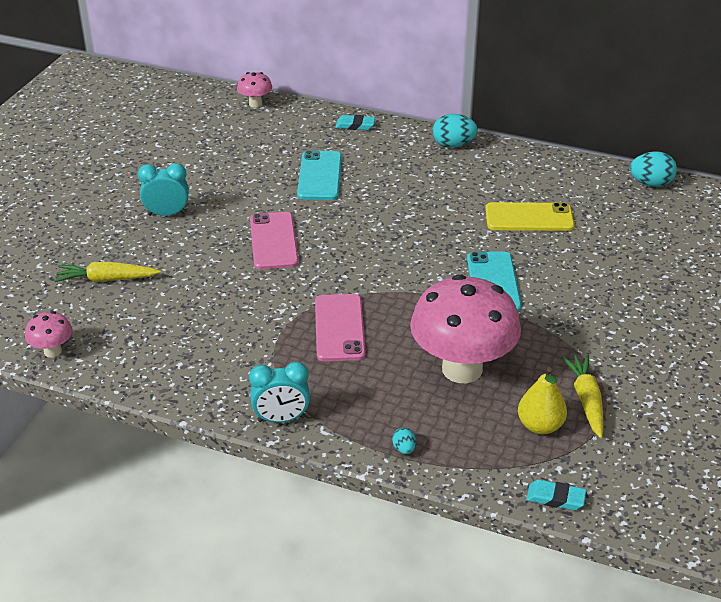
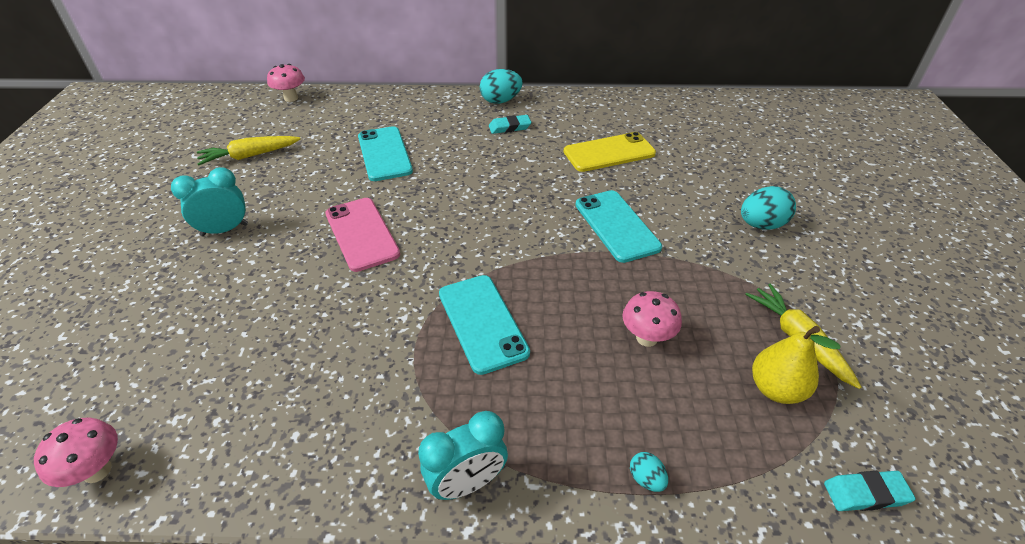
camera: 20 degrees left, 5 degrees up
yellow carrot [55,262,161,282] -> yellow carrot moved to [197,136,300,165]
pink phone [315,294,366,361] -> turquoise phone [439,275,530,375]
turquoise eraser [335,115,375,130] -> turquoise eraser moved to [489,115,531,134]
pink mushroom [410,274,521,383] -> pink mushroom [622,291,682,347], size x0.44
turquoise egg [630,151,677,187] -> turquoise egg moved to [741,186,796,230]

